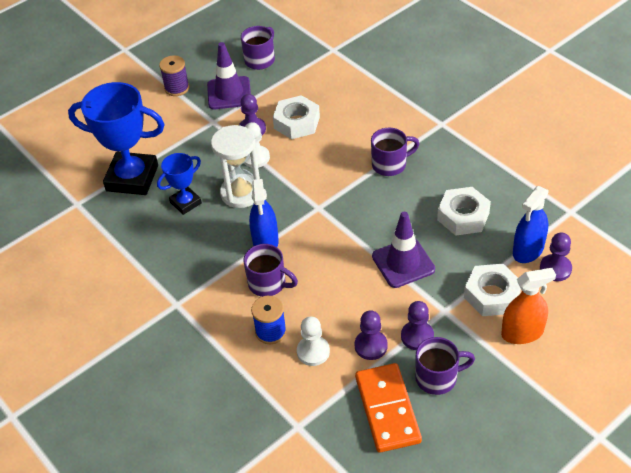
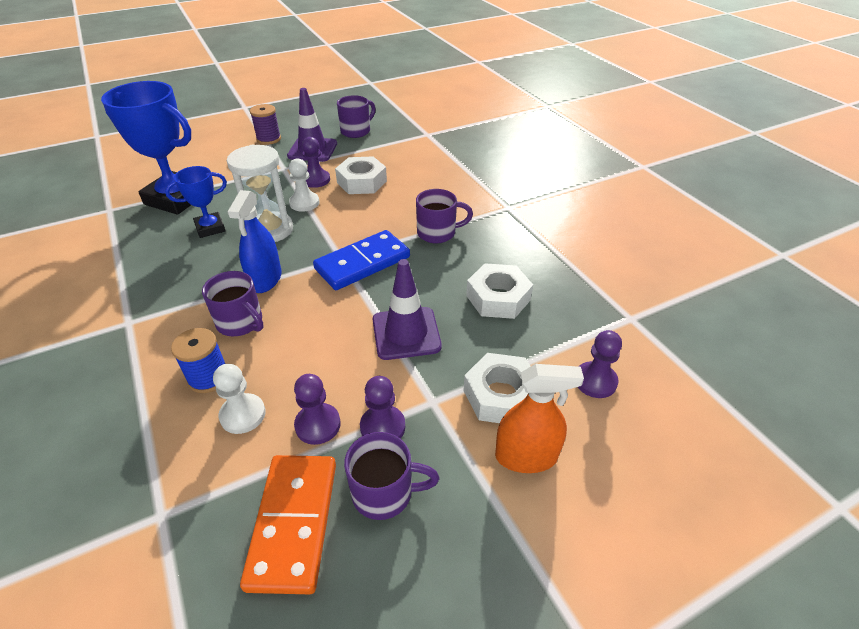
camera: 10 degrees right, 5 degrees down
blue spray bottle [513,186,549,263] -> none
none -> blue domino [313,230,410,290]

